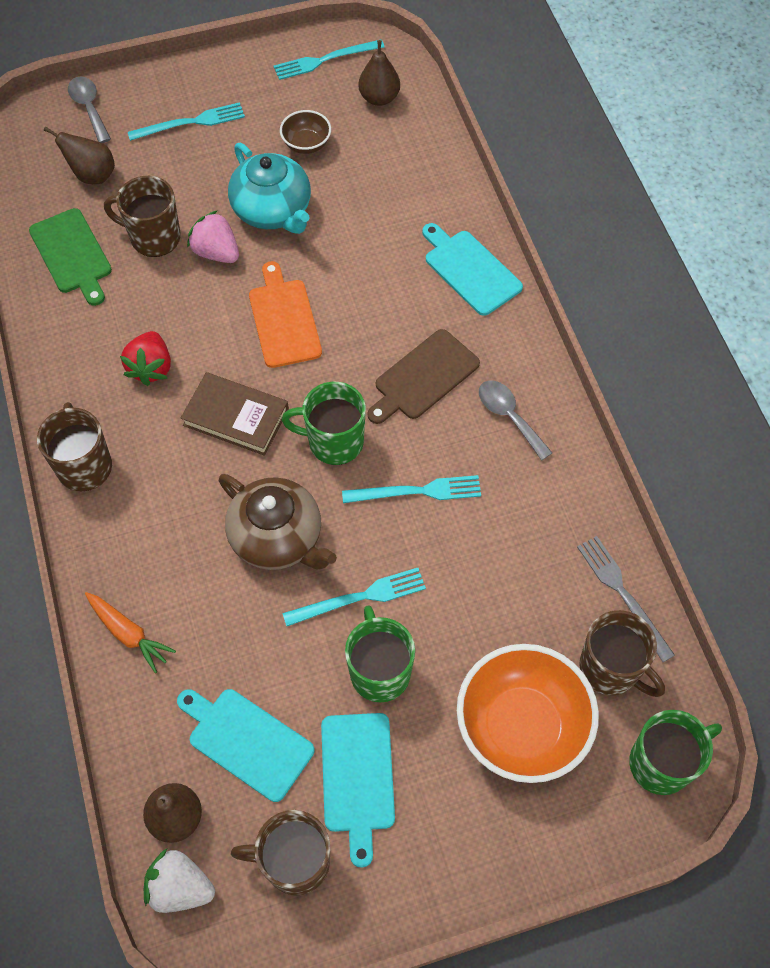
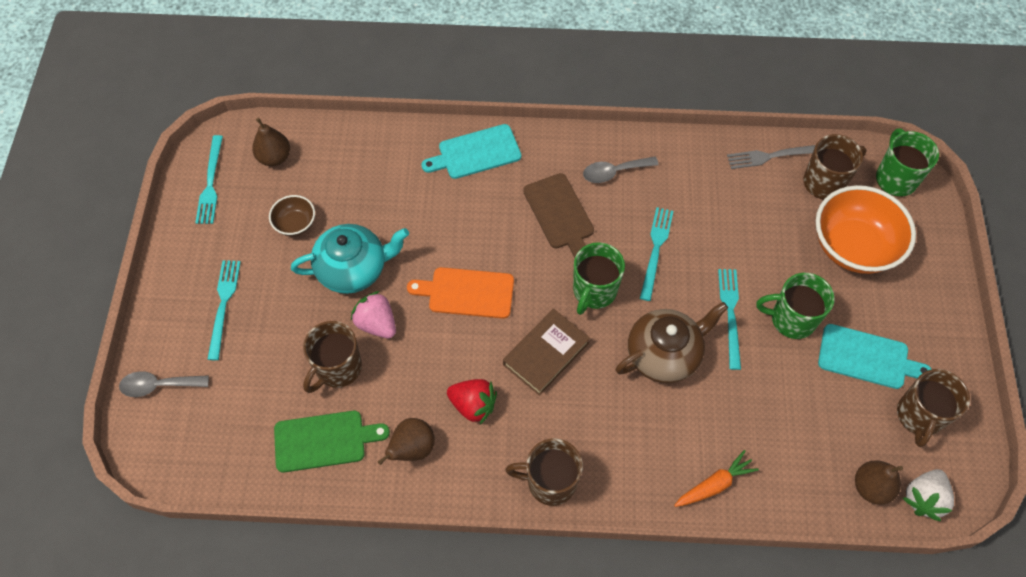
camera: 70 degrees left, 0 degrees up
brown pear [44,126,115,184] -> brown pear moved to [378,418,435,465]
turquoise cutting board [177,689,315,802] -> none
pink strawberry [187,210,239,263] -> pink strawberry turned 75 degrees clockwise [351,291,396,338]

